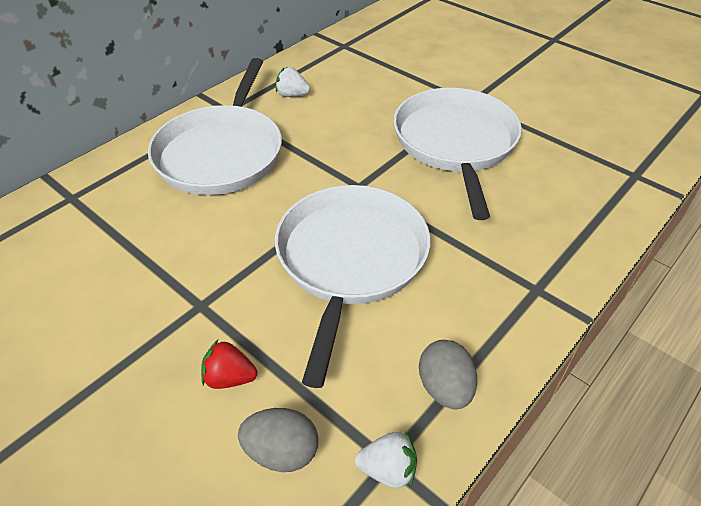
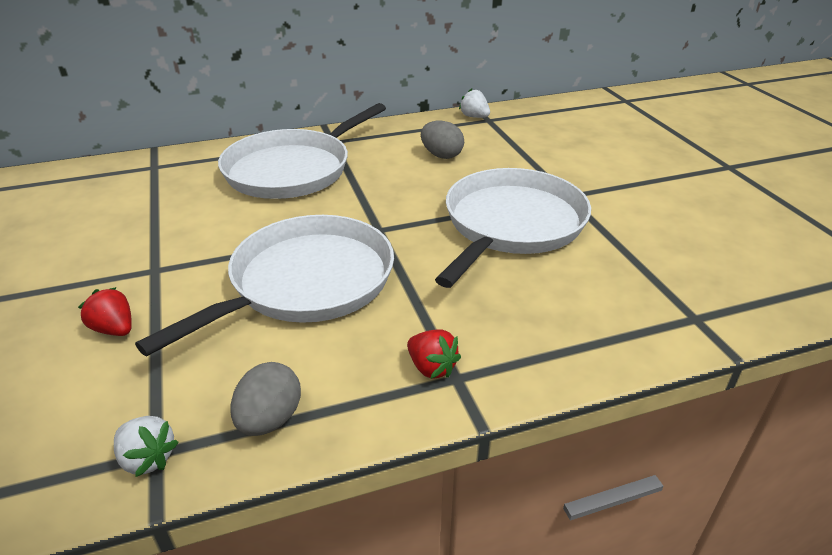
camera: 30 degrees right, 10 degrees down
grey egg [238,408,319,472] -> grey egg moved to [421,121,464,159]
white strawberry [276,67,310,97] -> white strawberry moved to [459,88,490,118]
none -> red strawberry [407,329,461,379]

